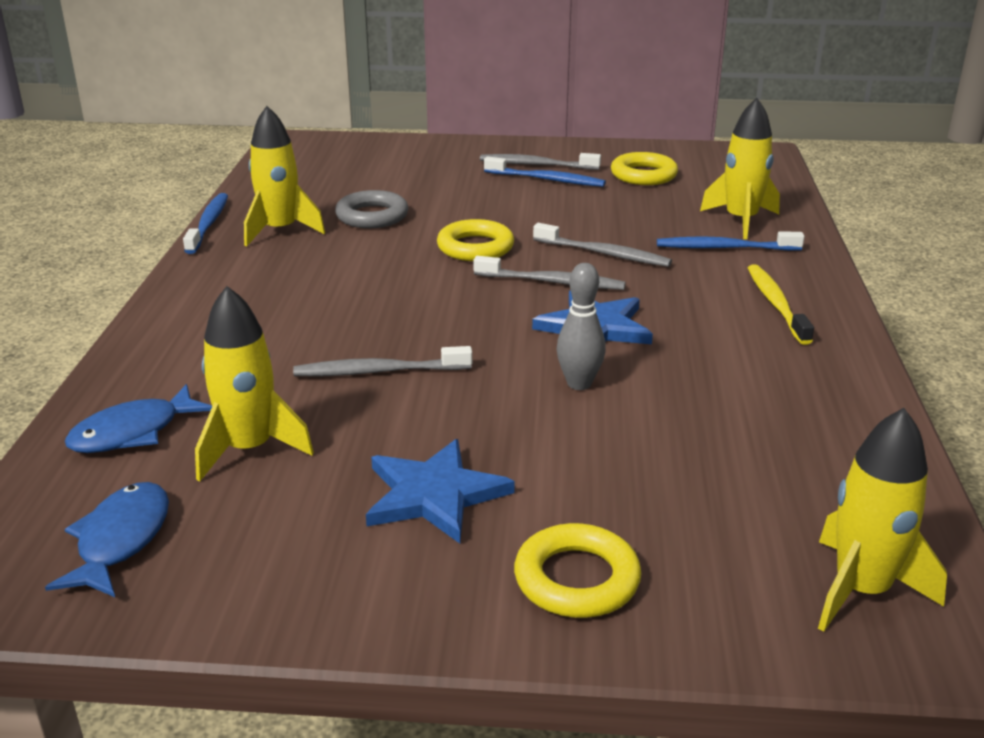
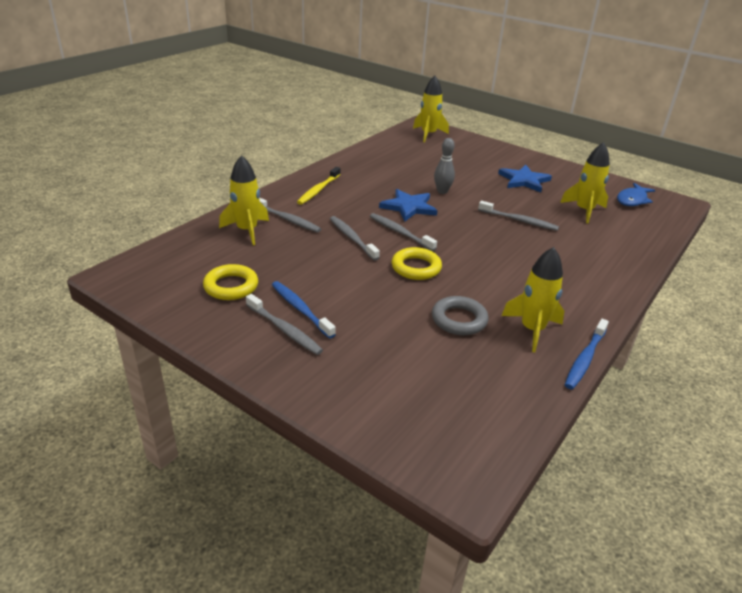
camera: 150 degrees left, 5 degrees up
blue fish [65,384,212,453] -> none
yellow ring [514,523,641,618] -> none
blue toothbrush [657,231,805,251] -> grey toothbrush [259,198,321,233]

